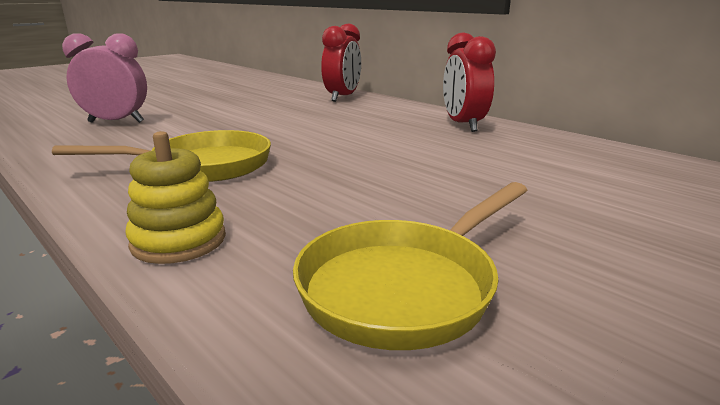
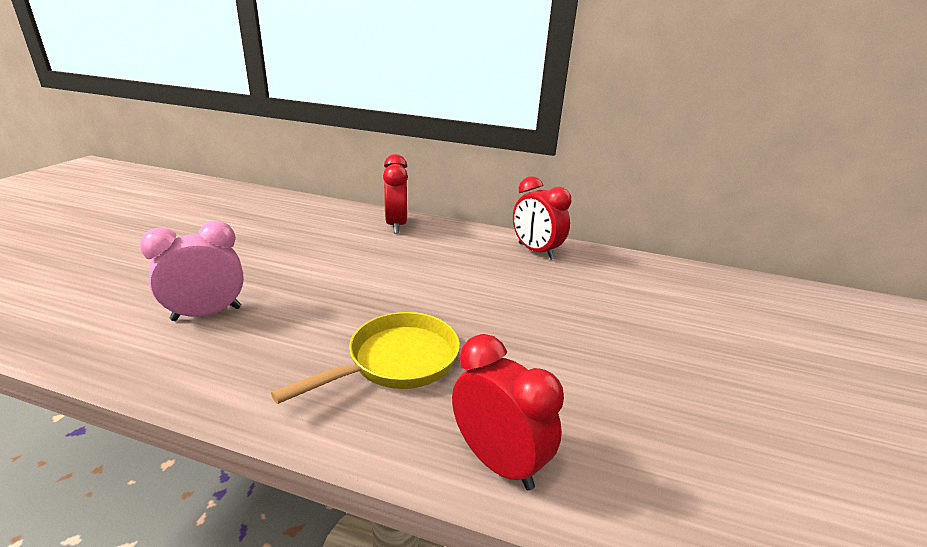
camera: 30 degrees left, 5 degrees up
yellow stacking toy [125,131,226,264] -> red clock [452,334,564,490]
yellow pan [293,182,527,350] -> none

